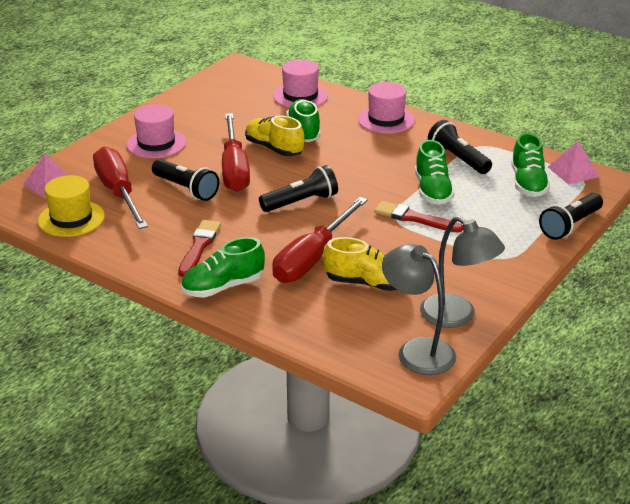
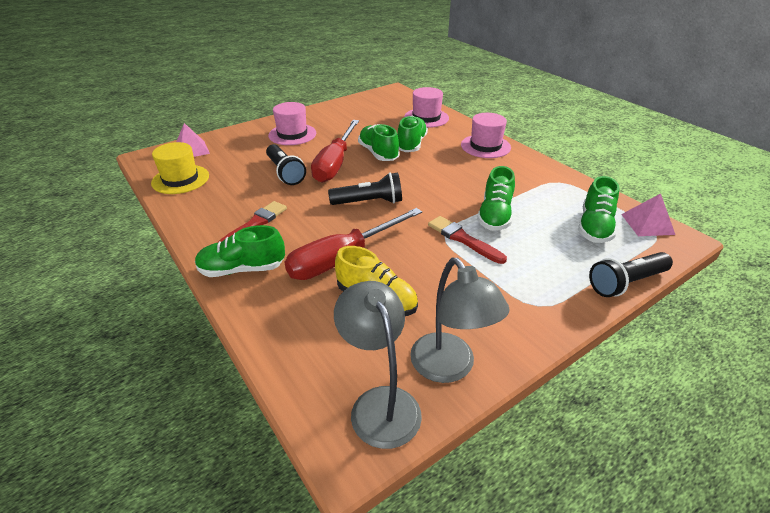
camera: 20 degrees right, 5 degrees up
red screwdriver [93,147,148,229] -> none
yellow shoe [245,115,304,156] -> green shoe [358,124,400,161]
black flashlight [428,120,492,174] -> none

